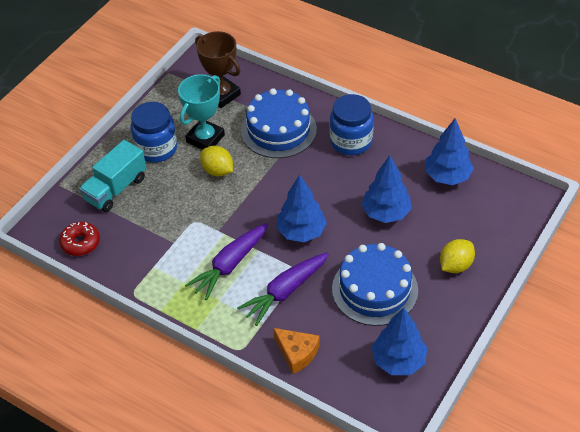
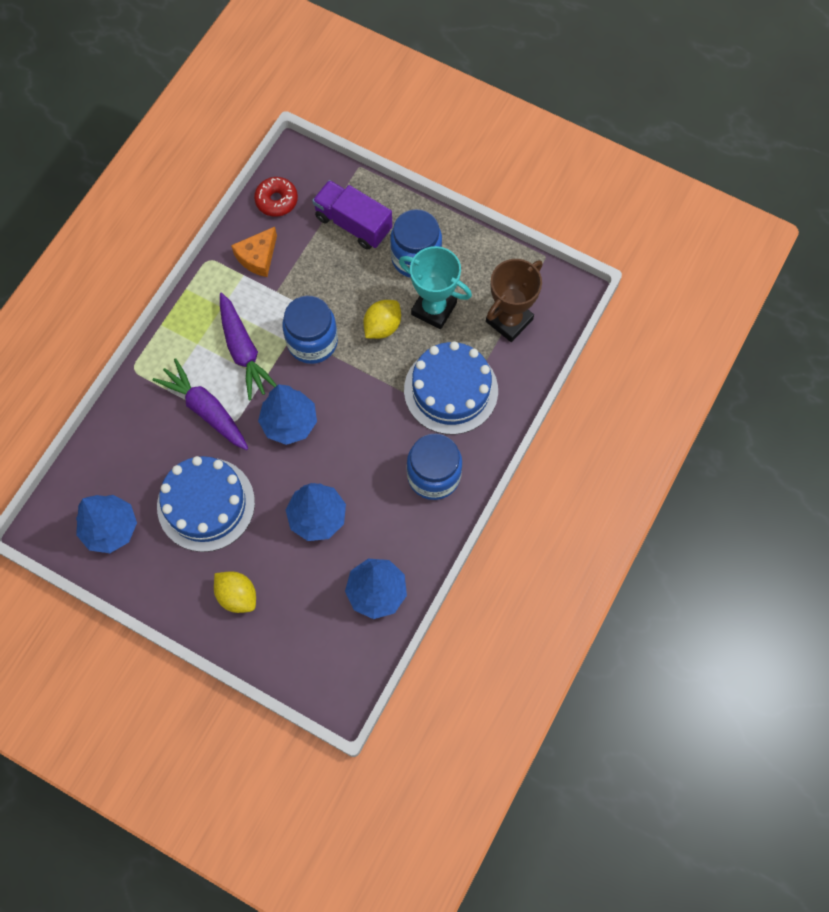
camera: 85 degrees right, 20 degrees up
turquoise truck [79,140,146,212] -> purple truck [312,180,392,250]
purple carrot [185,223,268,300] -> purple carrot turned 150 degrees counterclockwise [220,293,277,401]
orange cheese [273,328,320,374] -> orange cheese moved to [231,227,277,277]
none -> blue jar [282,296,338,364]

